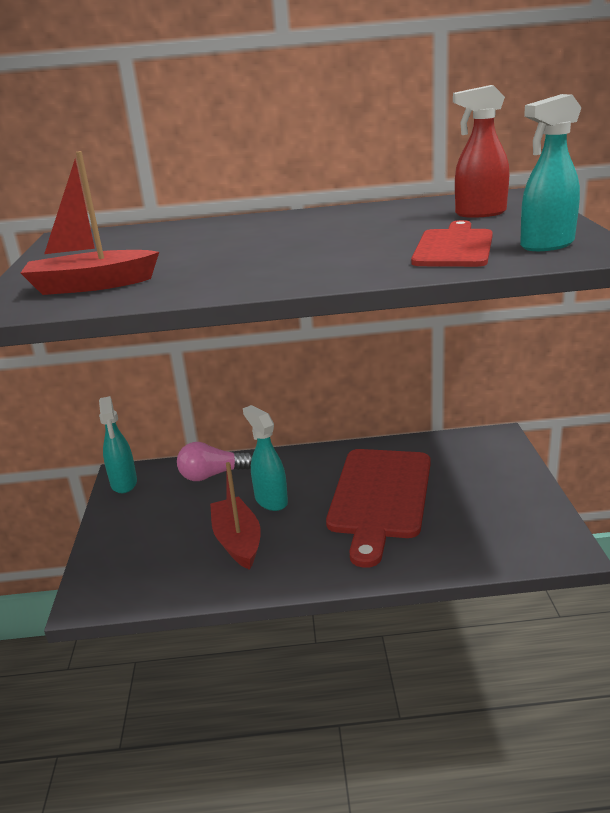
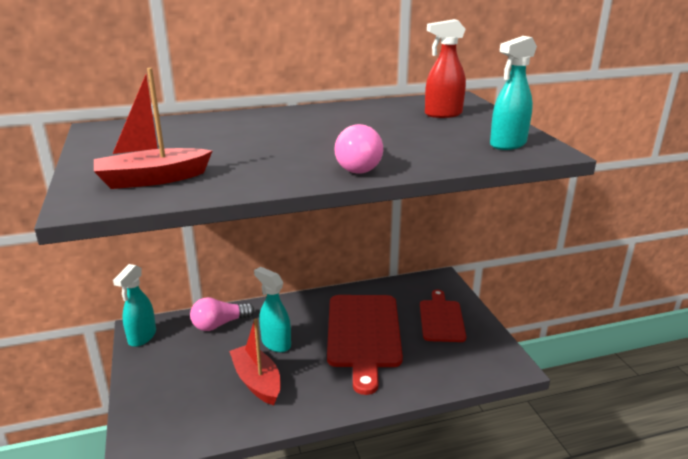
camera: 15 degrees left, 0 degrees up
turquoise spray bottle [99,396,137,493] -> turquoise spray bottle turned 45 degrees clockwise [113,264,156,347]
red cutting board [411,220,493,267] -> red cutting board moved to [420,289,466,342]
none -> pink light bulb [334,124,383,174]

